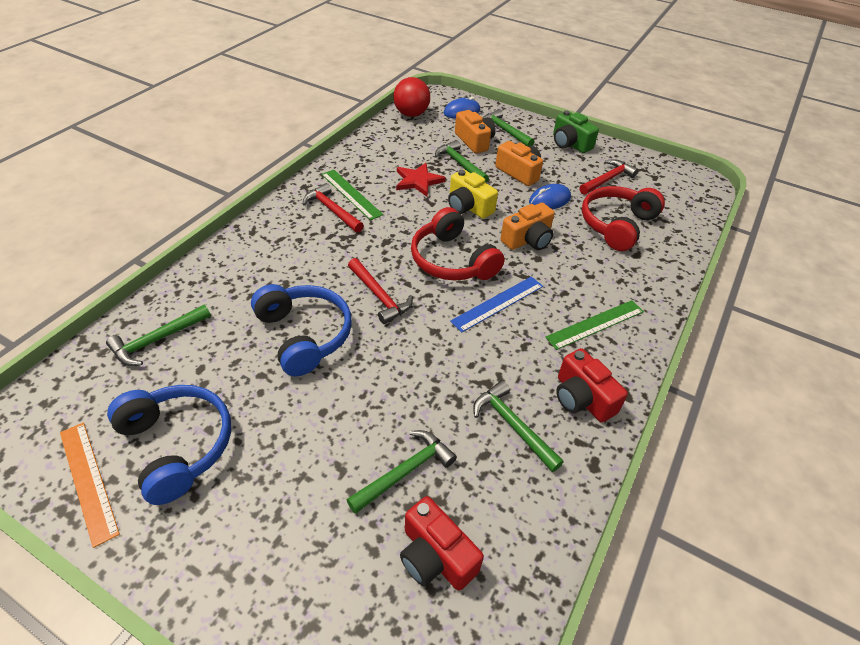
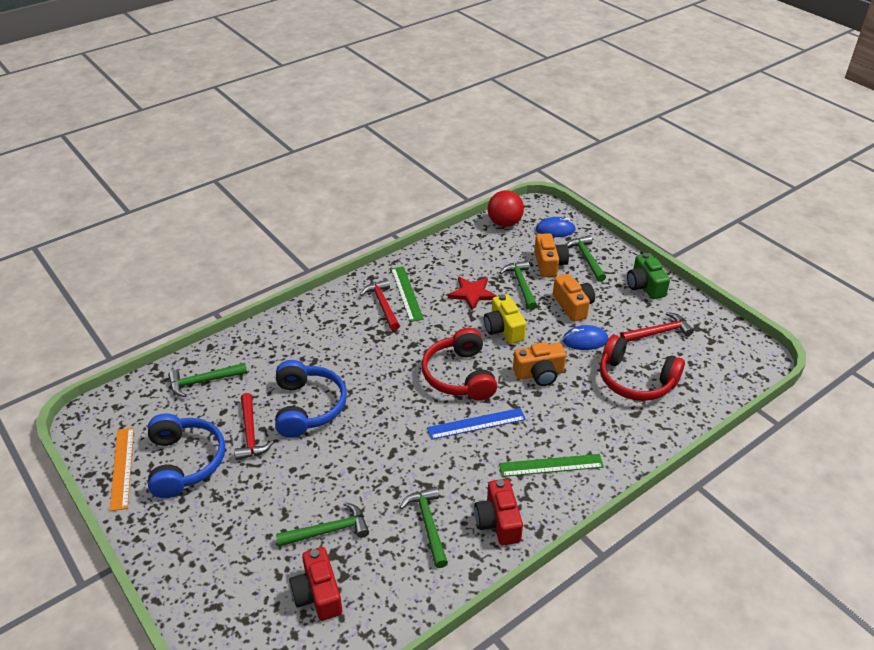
camera: 25 degrees right, 5 degrees down
red hammer [348,258,413,324] -> red hammer moved to [234,393,274,460]
red headphones [582,186,665,251] -> red headphones turned 120 degrees counterclockwise [600,335,685,401]

